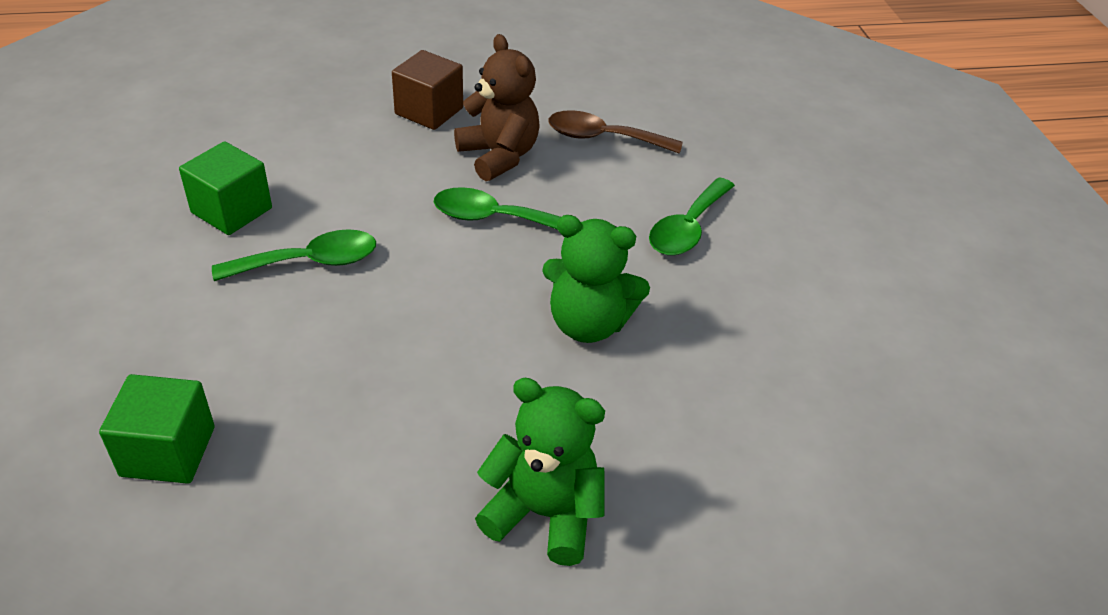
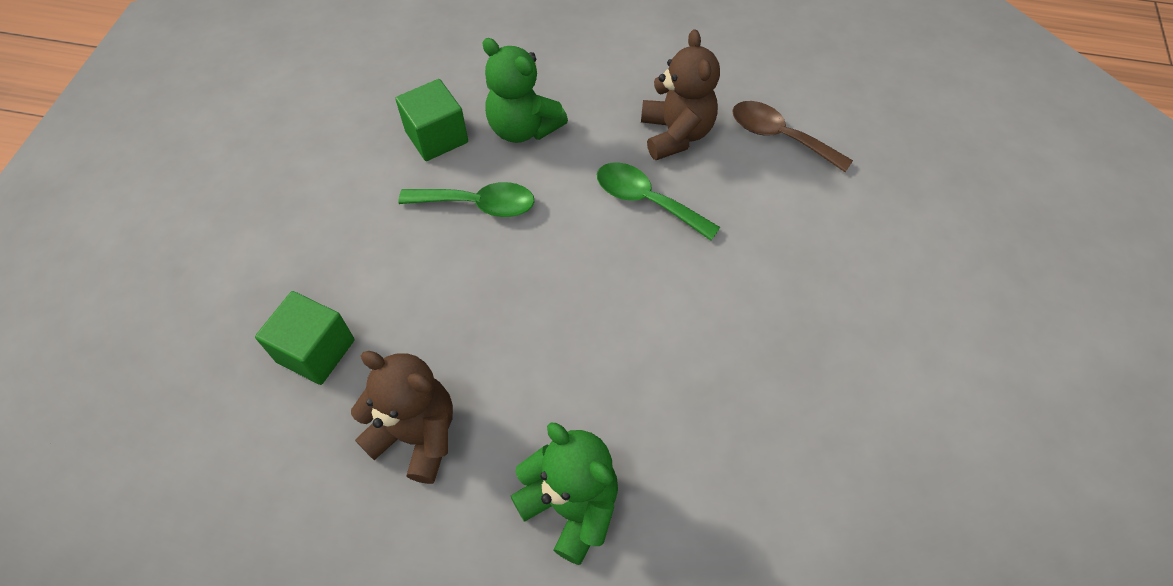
camera: 25 degrees right, 15 degrees up
brown cube [392,50,463,130] -> none
green teddy bear [542,215,650,343] -> green teddy bear moved to [482,38,568,143]
green spoon [649,178,735,256] -> none
none -> brown teddy bear [351,351,453,484]

